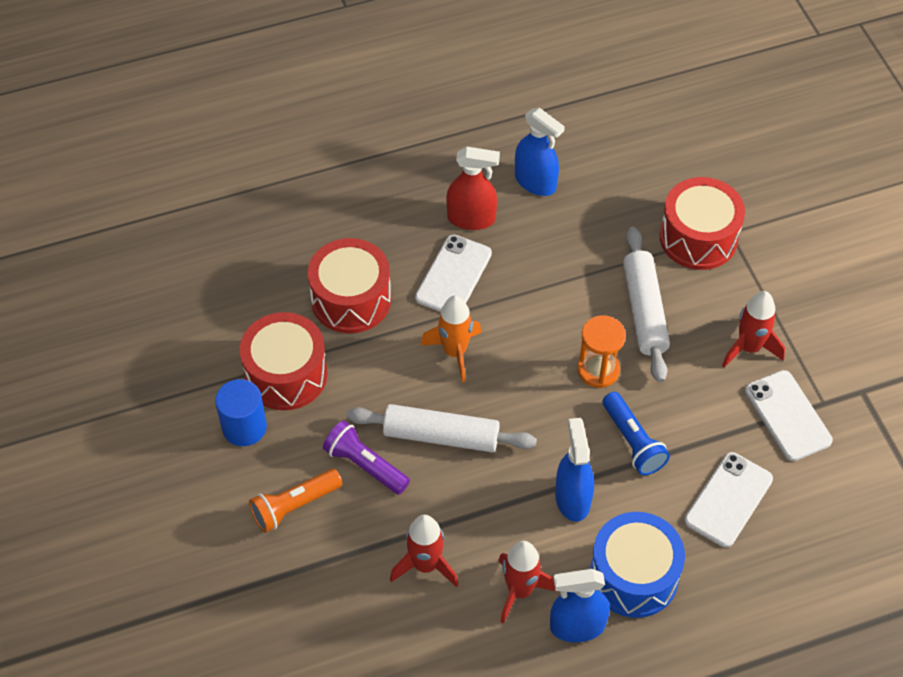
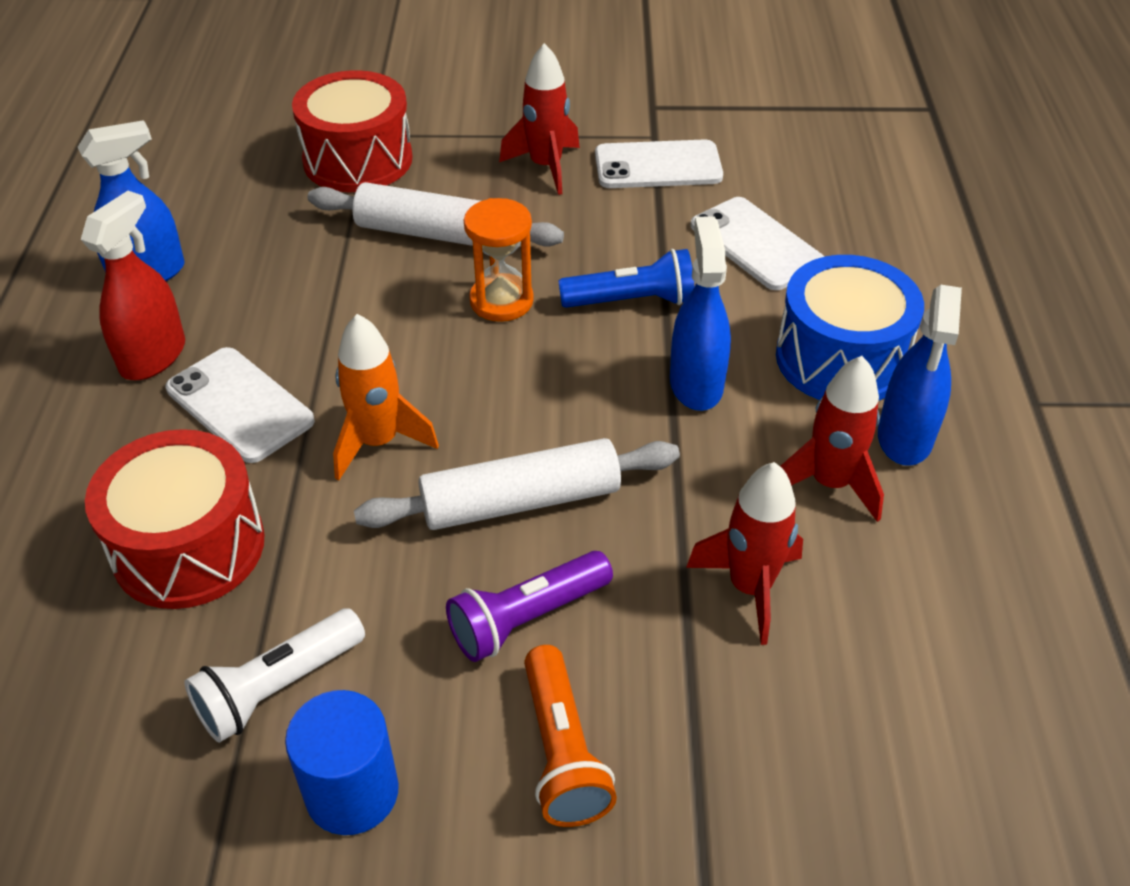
camera: 70 degrees left, 10 degrees down
red drum [240,312,328,410] -> white flashlight [184,608,365,743]
white rolling pin [346,404,537,452] -> white rolling pin turned 45 degrees clockwise [354,438,680,530]
blue spray bottle [555,418,594,522] -> blue spray bottle turned 75 degrees clockwise [670,216,731,411]

